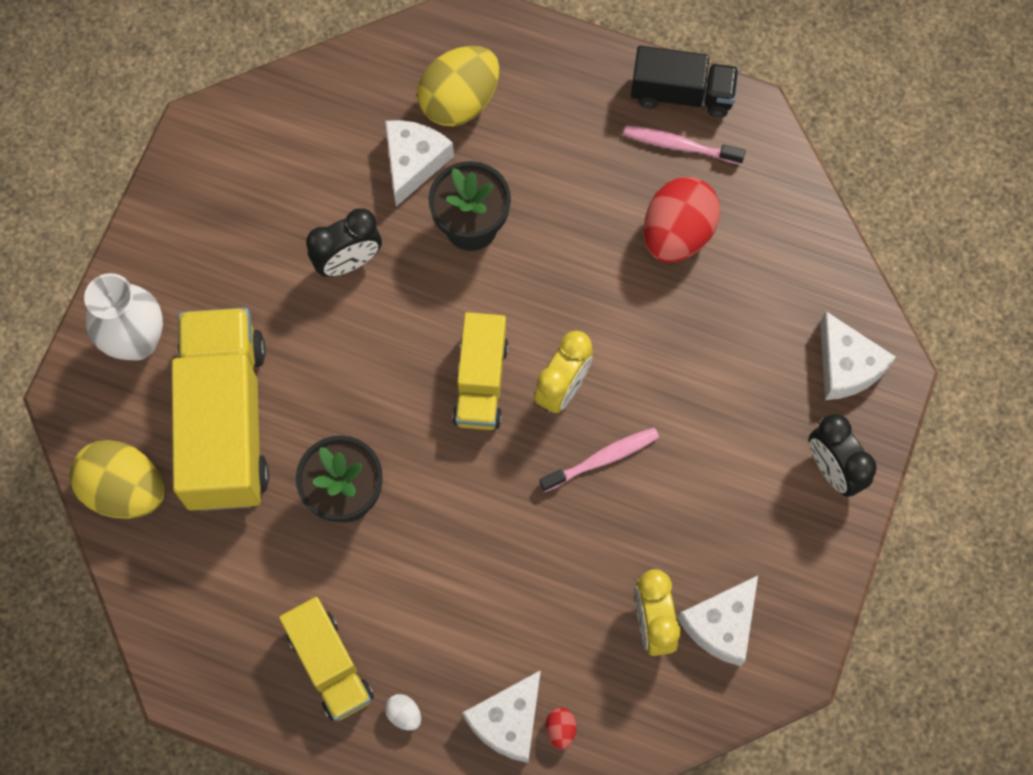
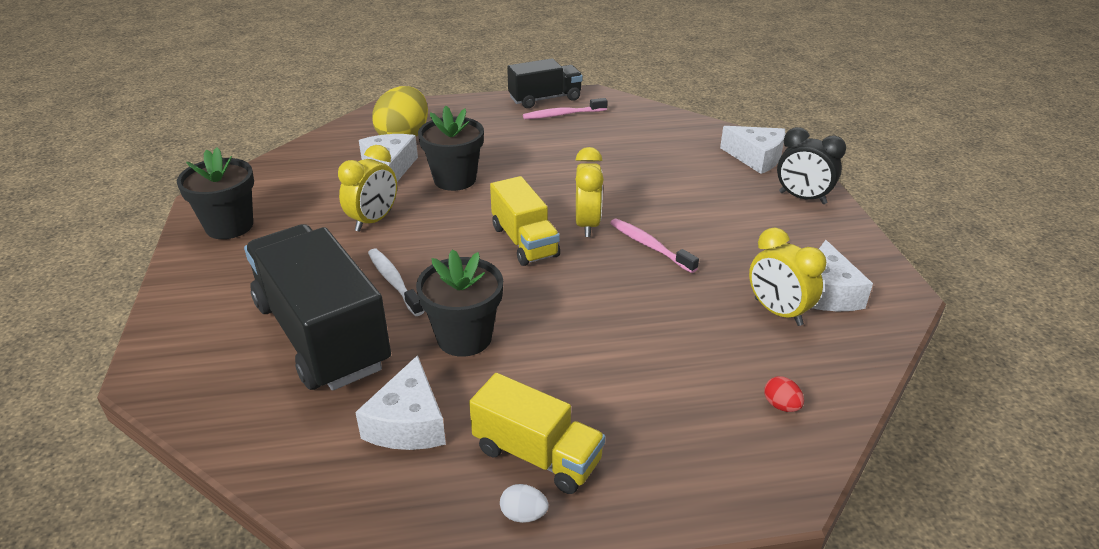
camera: 30 degrees left, 35 degrees down
yellow egg [69,440,164,519] -> none
white vase [84,273,163,361] -> none
yellow truck [171,308,269,511] -> black truck [244,224,391,391]
black clock [306,208,382,277] -> yellow clock [338,145,397,232]
white egg [385,694,421,730] -> white egg moved to [500,484,549,523]
white cheese [462,670,541,763] -> white cheese moved to [355,355,446,450]
pink toothbrush [539,428,659,492] -> pink toothbrush turned 75 degrees counterclockwise [610,218,699,273]
red egg [644,177,720,263] -> none
none -> black flower pot [177,147,254,239]
none -> white toothbrush [368,248,424,316]

